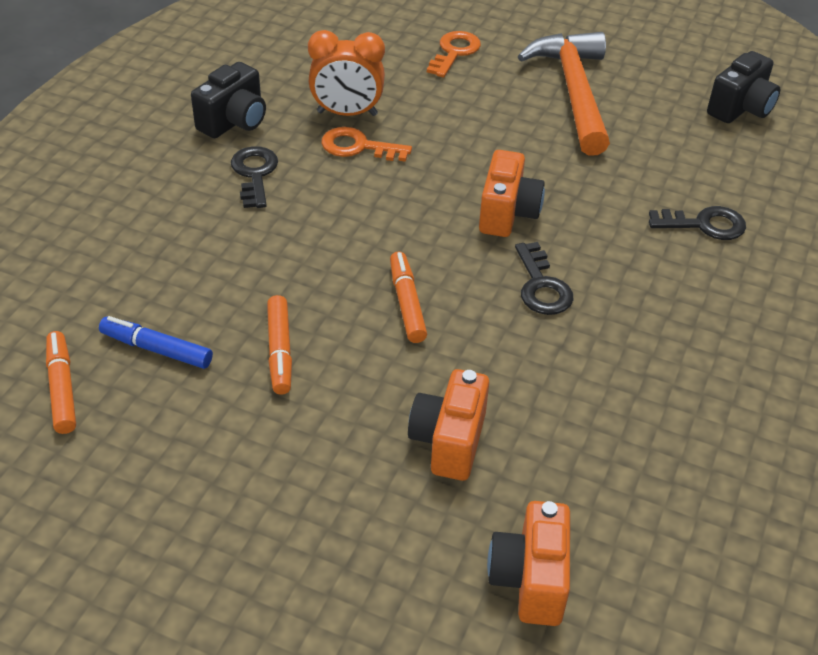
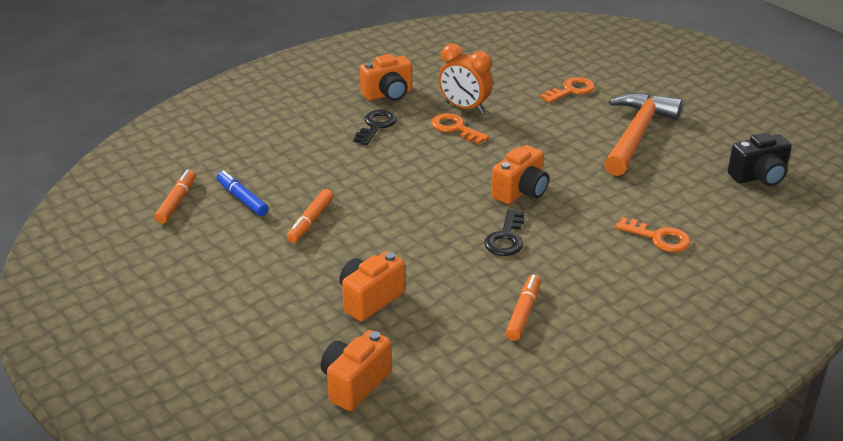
camera: 30 degrees right, 10 degrees down
black camera [191,62,266,138] -> orange camera [360,54,412,101]
orange marker [390,251,427,343] -> orange marker moved to [505,275,541,341]
black key [649,206,746,240] -> orange key [615,217,690,252]

